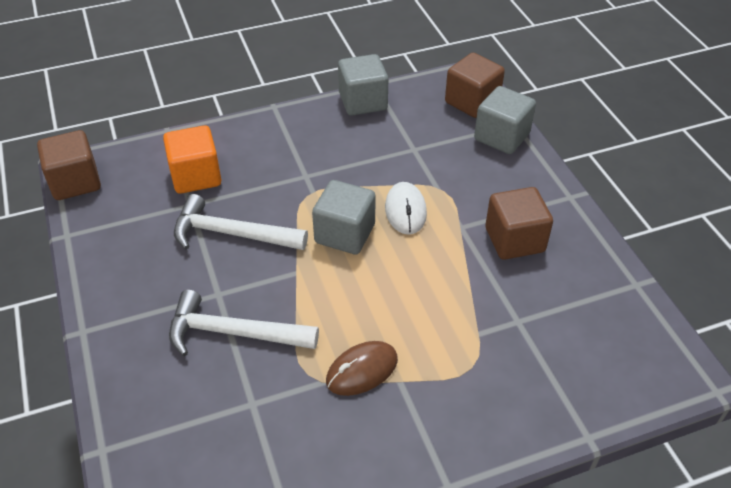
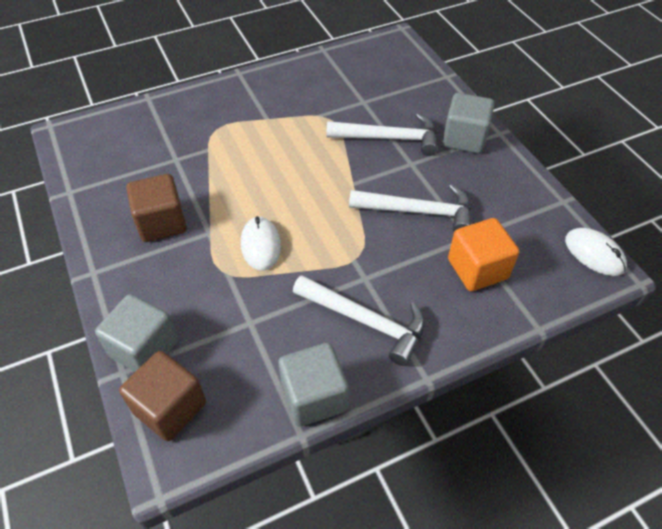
camera: 175 degrees right, 5 degrees up
brown cube [37,130,101,200] -> white mouse [565,228,627,276]
grey cube [312,180,376,255] -> grey cube moved to [443,93,495,154]
brown mouse [326,341,398,396] -> none
none -> white hammer [293,275,425,366]

